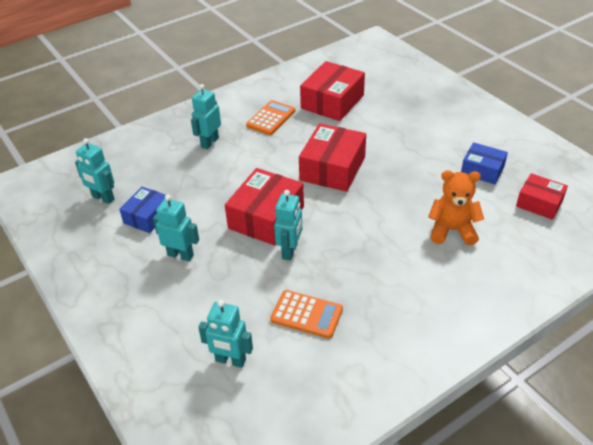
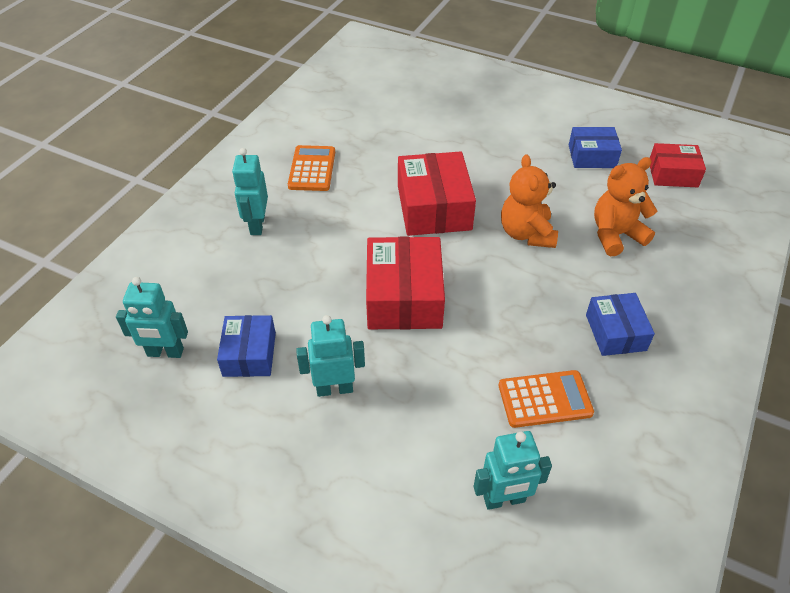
camera: 30 degrees left, 5 degrees up
turquoise robot [274,190,302,261] -> none
red box [300,61,365,121] -> none
none -> orange teddy bear [501,154,558,248]
none -> blue box [586,293,655,356]

